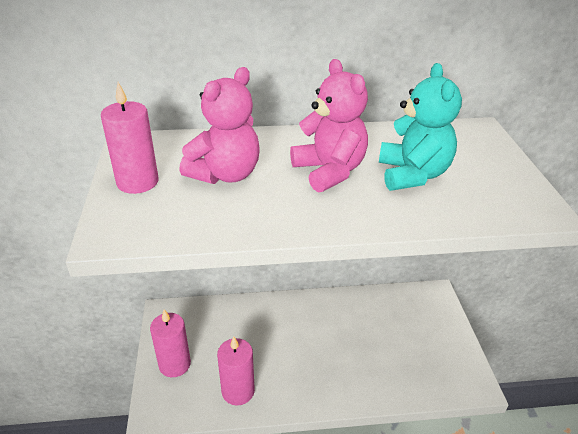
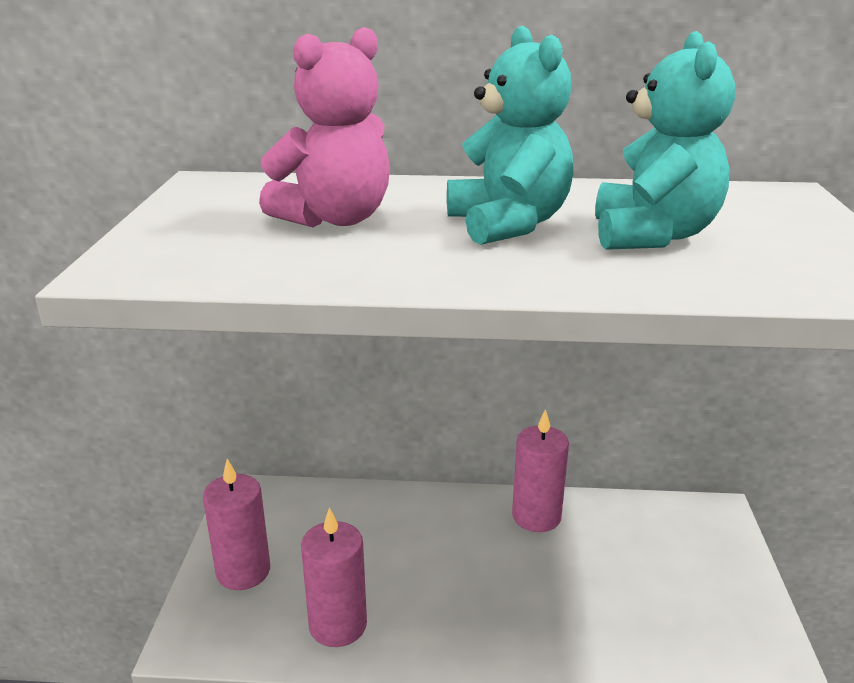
camera: 10 degrees right, 10 degrees down
pink candle [101,82,159,194] -> pink candle moved to [512,409,569,532]
pink teddy bear [290,59,368,193] -> turquoise teddy bear [447,25,573,245]

